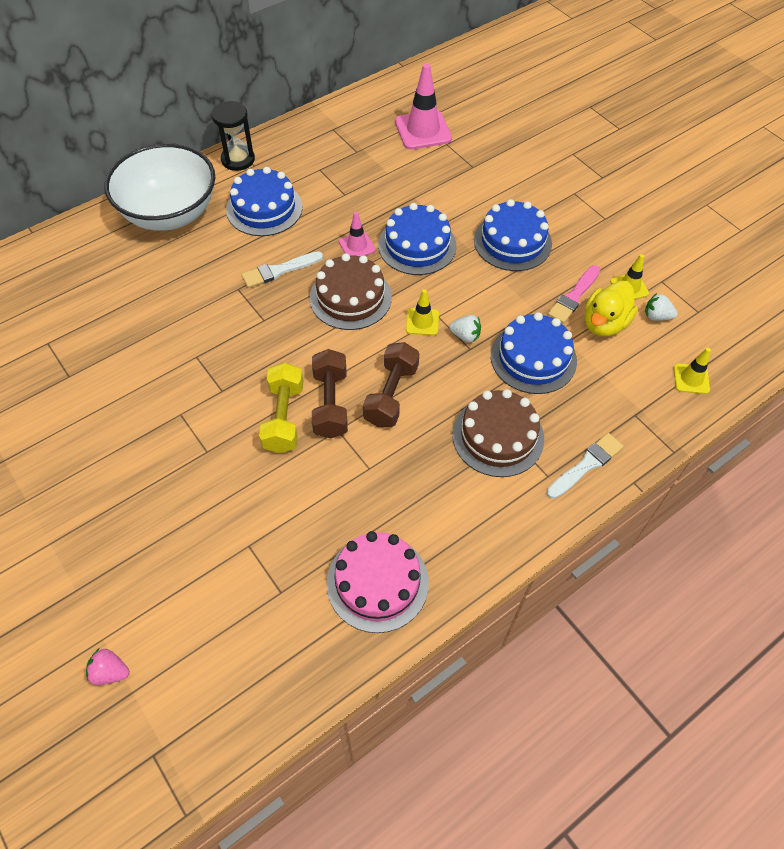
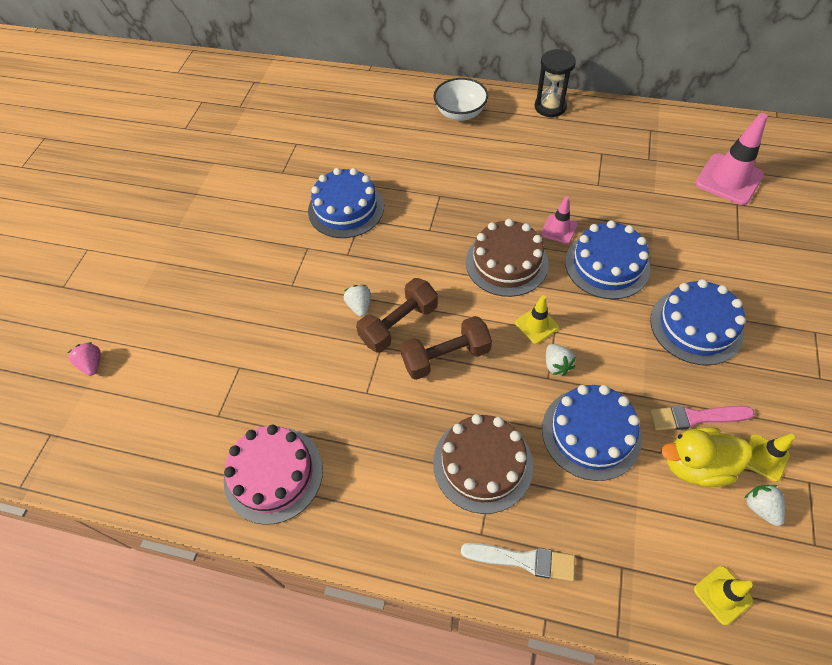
camera: 55 degrees right, 0 degrees up
white bowl [105,143,215,231] -> white bowl [434,78,488,121], size x0.56
blue cake [226,167,303,236] -> blue cake moved to [308,168,384,238]
white brush [241,251,323,288] -> none
yellow dumbbell [259,363,304,453] -> white strawberry [344,285,371,317]

